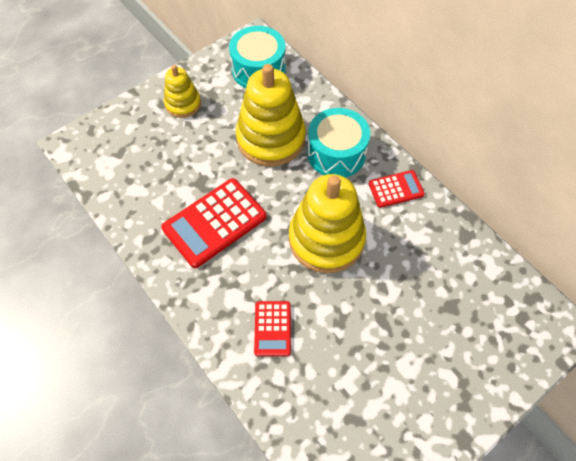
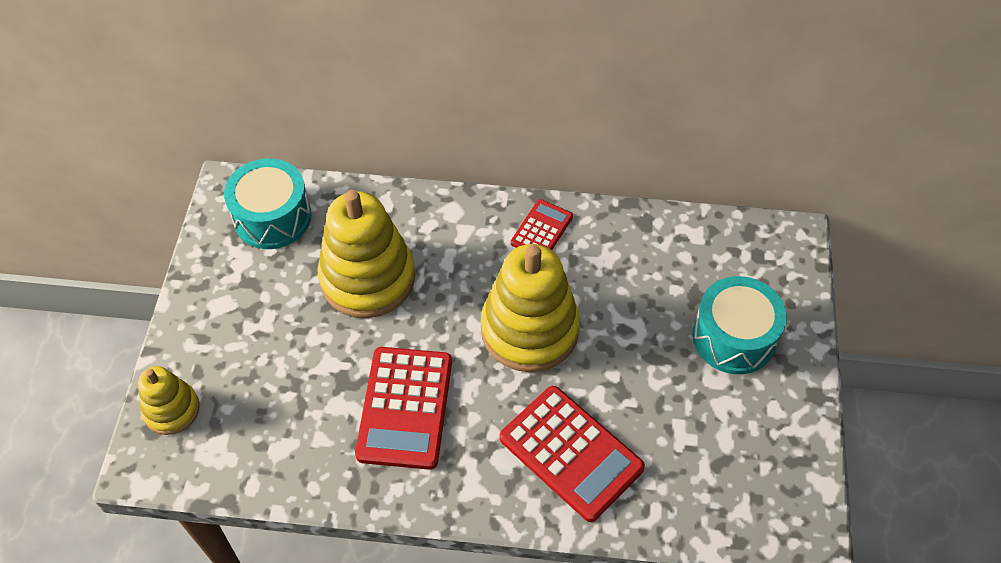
camera: 45 degrees left, 5 degrees down
yellow stacking toy [164,65,201,118] -> yellow stacking toy moved to [138,366,200,435]
red calculator [254,301,291,356] -> red calculator [500,386,645,522], size x1.80
turquoise drum [307,108,370,177] -> turquoise drum moved to [692,276,787,374]

